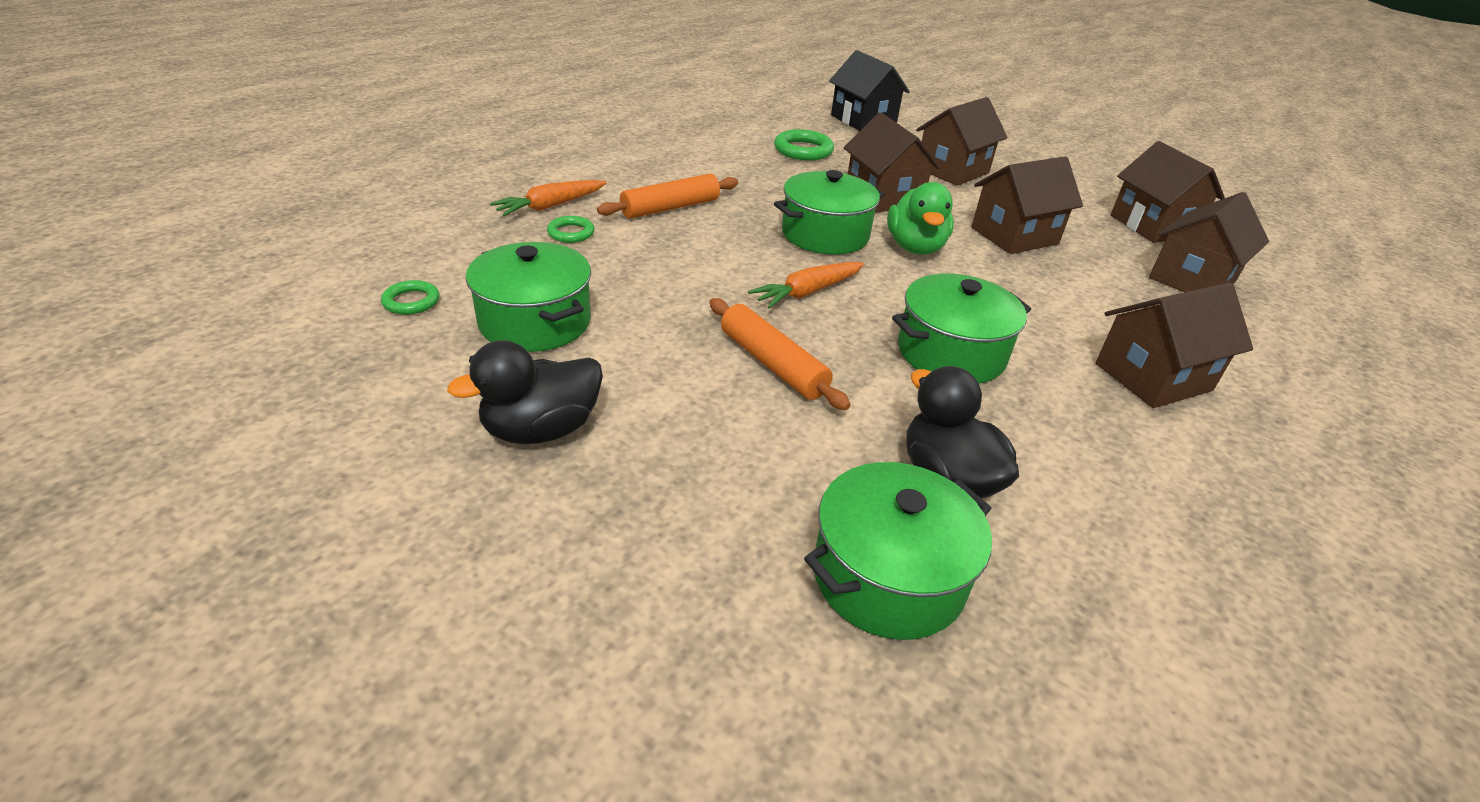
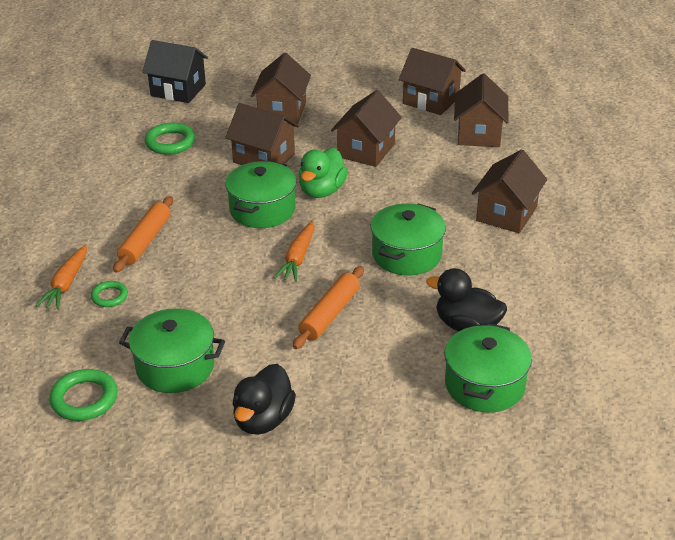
camera: 35 degrees left, 0 degrees up
green ring [381,280,439,315] -> green ring [49,369,118,421], size x1.64
orange rolling pin [710,298,851,410] -> orange rolling pin turned 75 degrees counterclockwise [293,266,364,349]
green duck [887,182,954,255] -> green duck turned 60 degrees clockwise [299,148,348,198]

